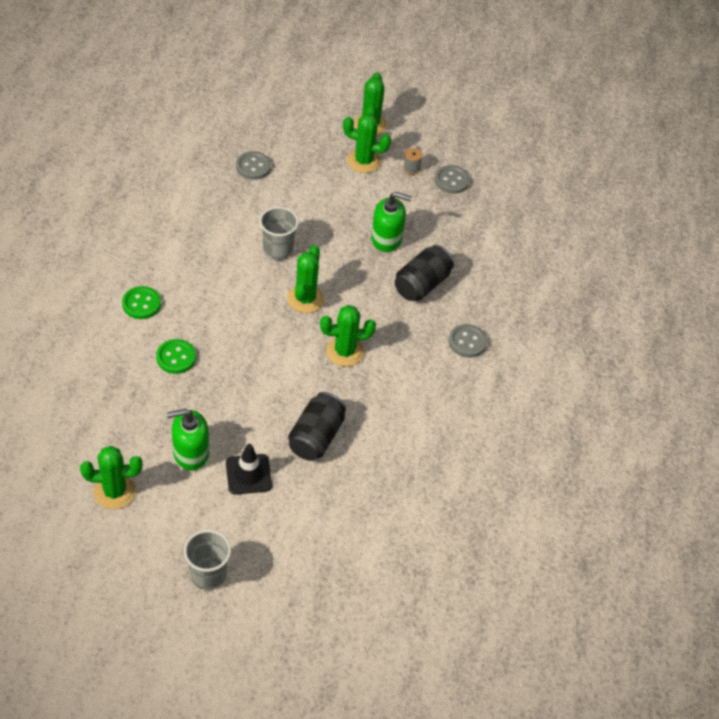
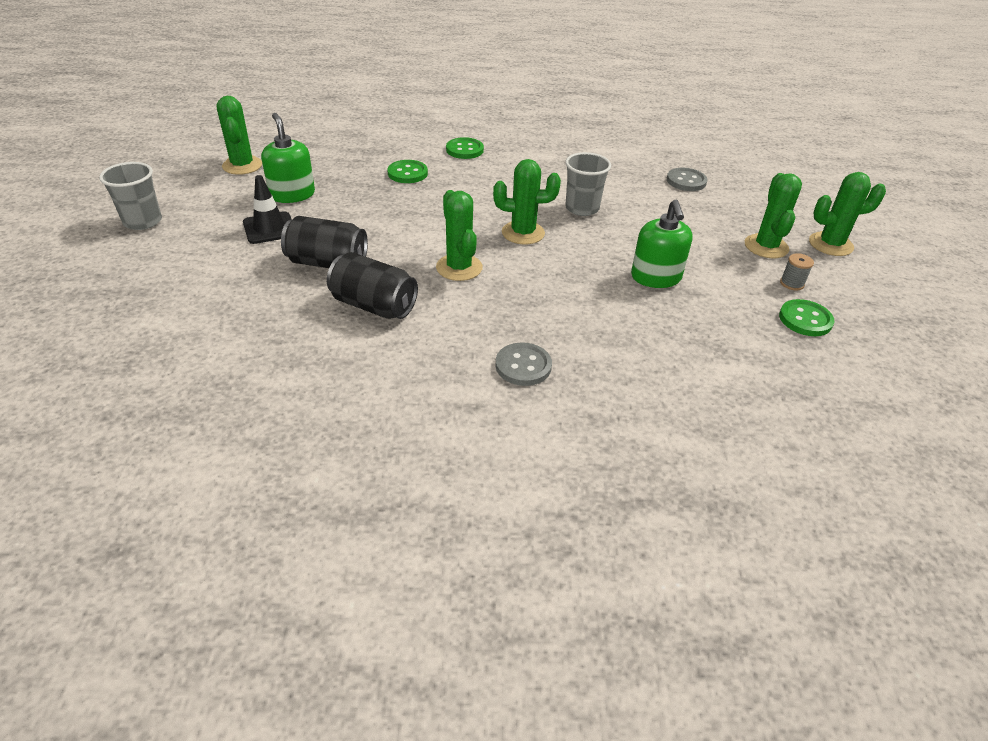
camera: 80 degrees right, 10 degrees down
black can [395,245,454,301] -> black can moved to [327,252,418,319]
grey button [435,165,470,194] -> green button [779,299,835,336]

